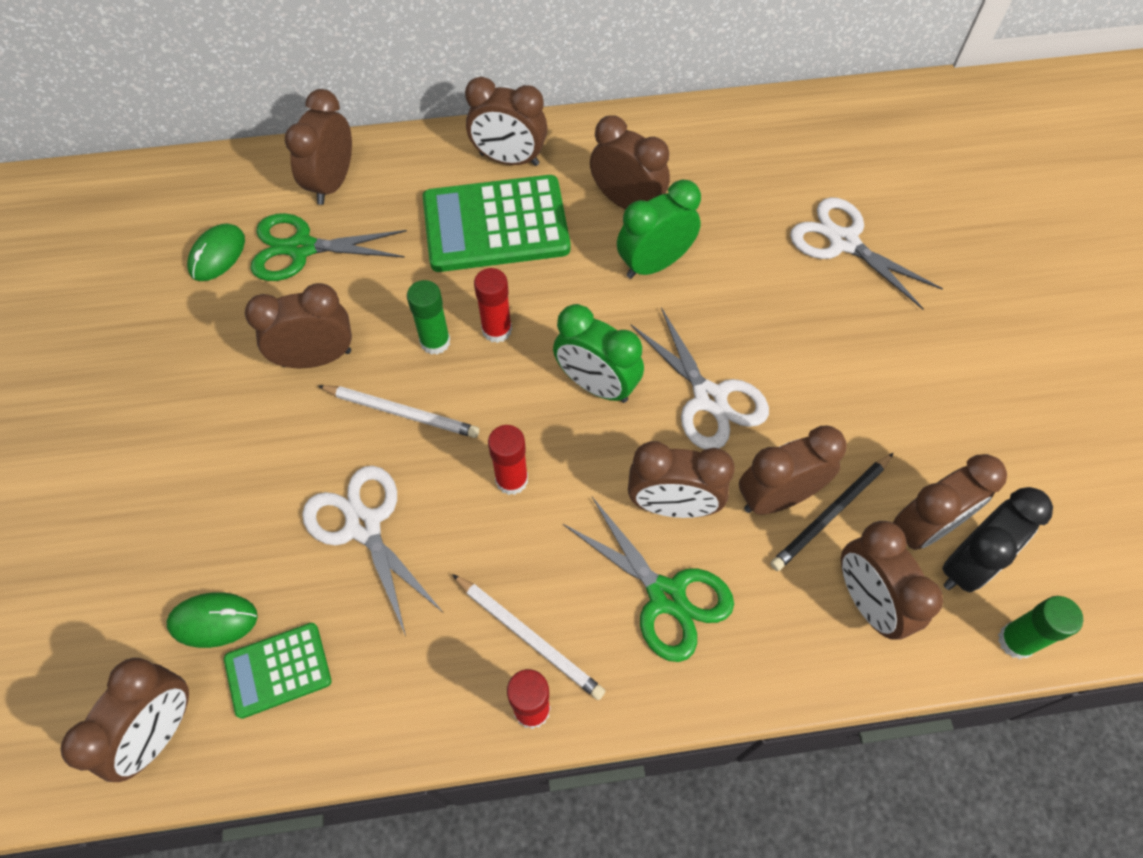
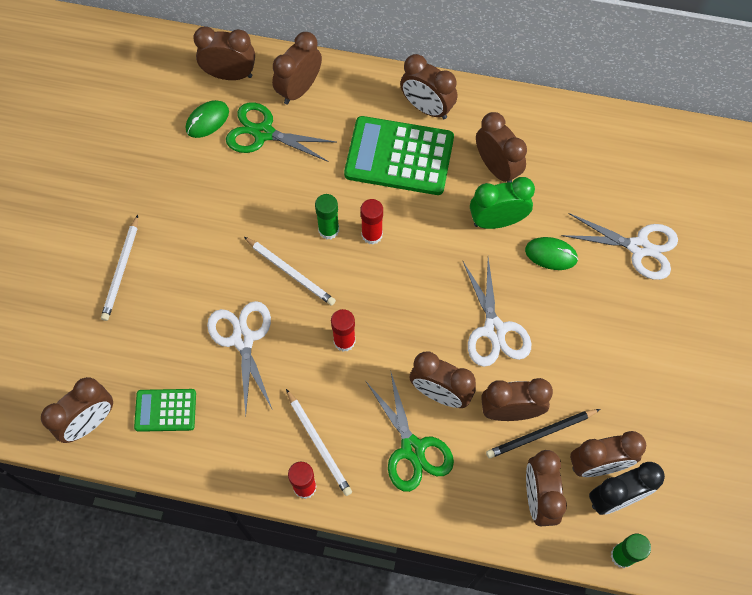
camera: 20 degrees right, 5 degrees up
green mouse [166,592,258,648] -> green mouse moved to [525,237,578,270]
brown clock [245,283,352,368] -> brown clock moved to [193,27,255,80]
green clock [553,304,644,403] -> none
white scissors [790,197,943,309] -> white scissors turned 135 degrees clockwise [561,213,678,280]
none -> white pencil [101,215,138,321]

